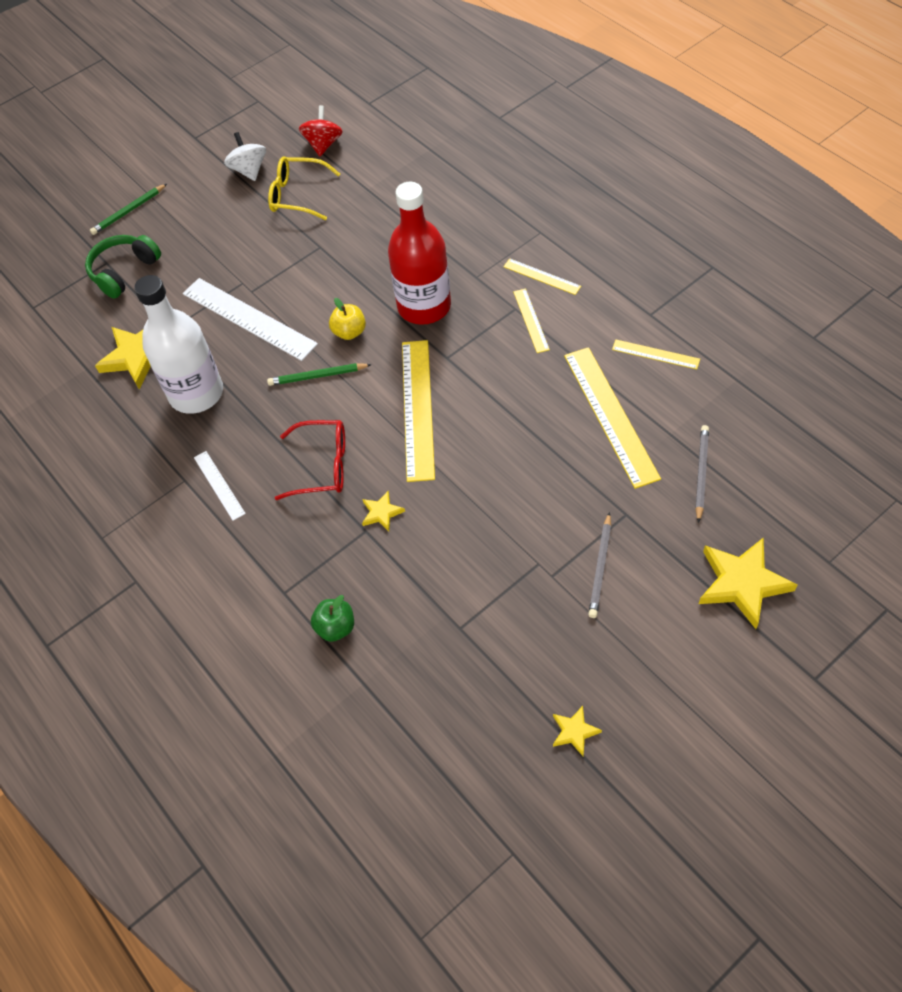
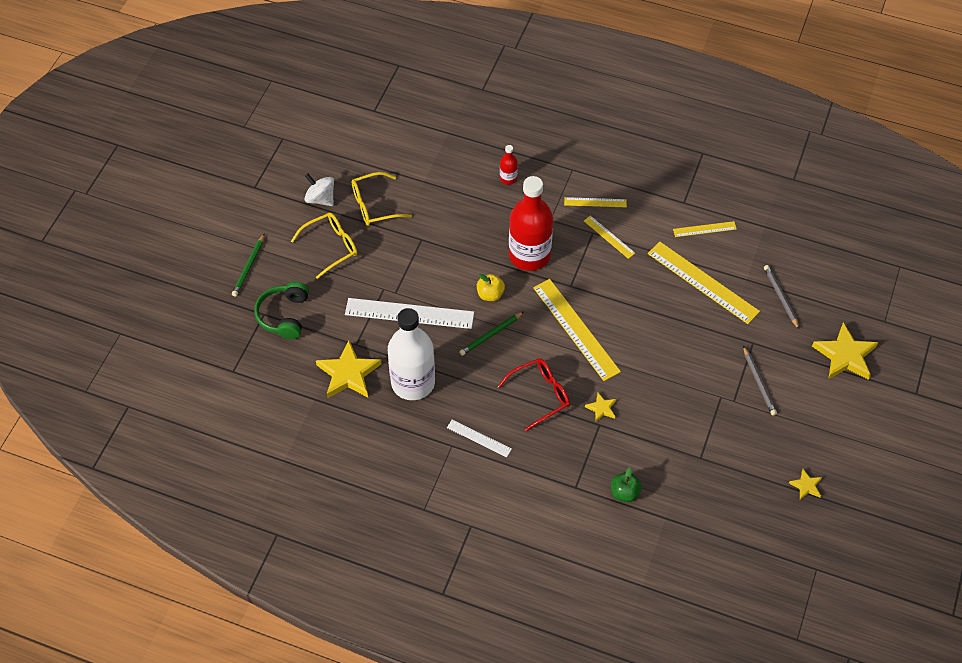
camera: 35 degrees left, 0 degrees up
red spinning top [299,105,343,156] -> none
none -> yellow glasses [291,213,357,279]
none -> red bottle [500,145,518,185]

